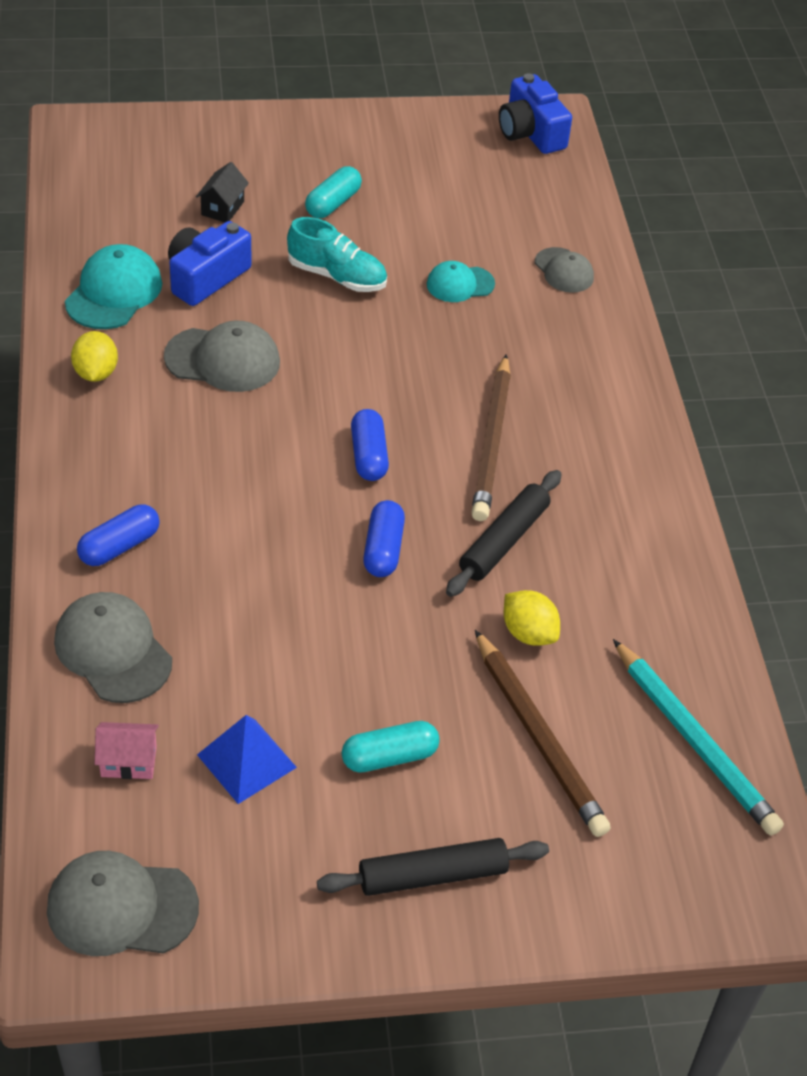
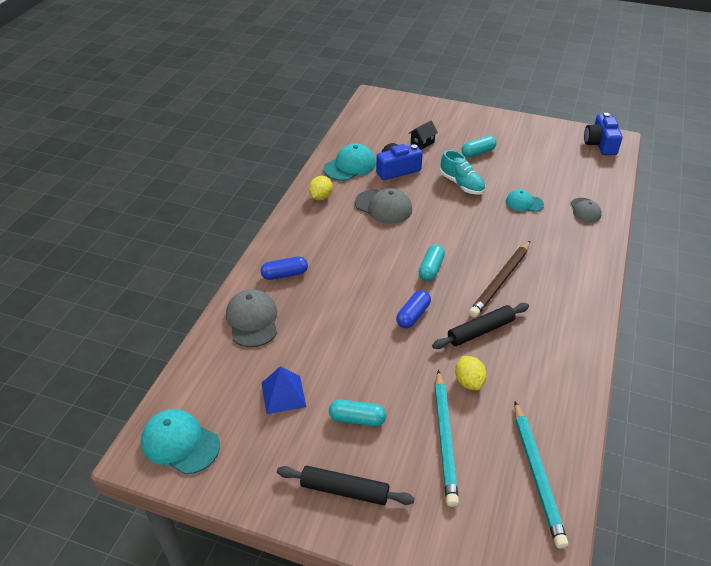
camera: 30 degrees right, 5 degrees down
grey cap [47,851,199,956] -> turquoise cap [141,409,220,474]
pink house [95,722,159,779] -> none
blue capsule [351,409,389,481] -> turquoise capsule [419,244,445,281]
brown pencil [475,630,611,837] -> turquoise pencil [435,370,459,507]

